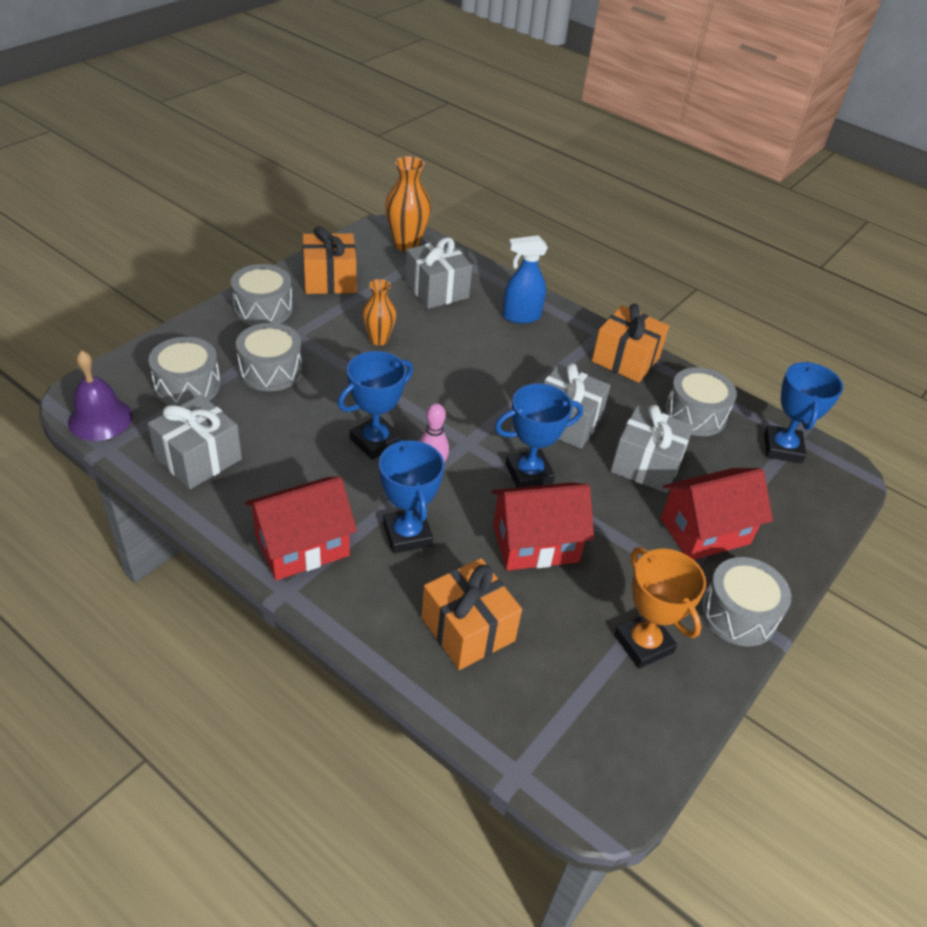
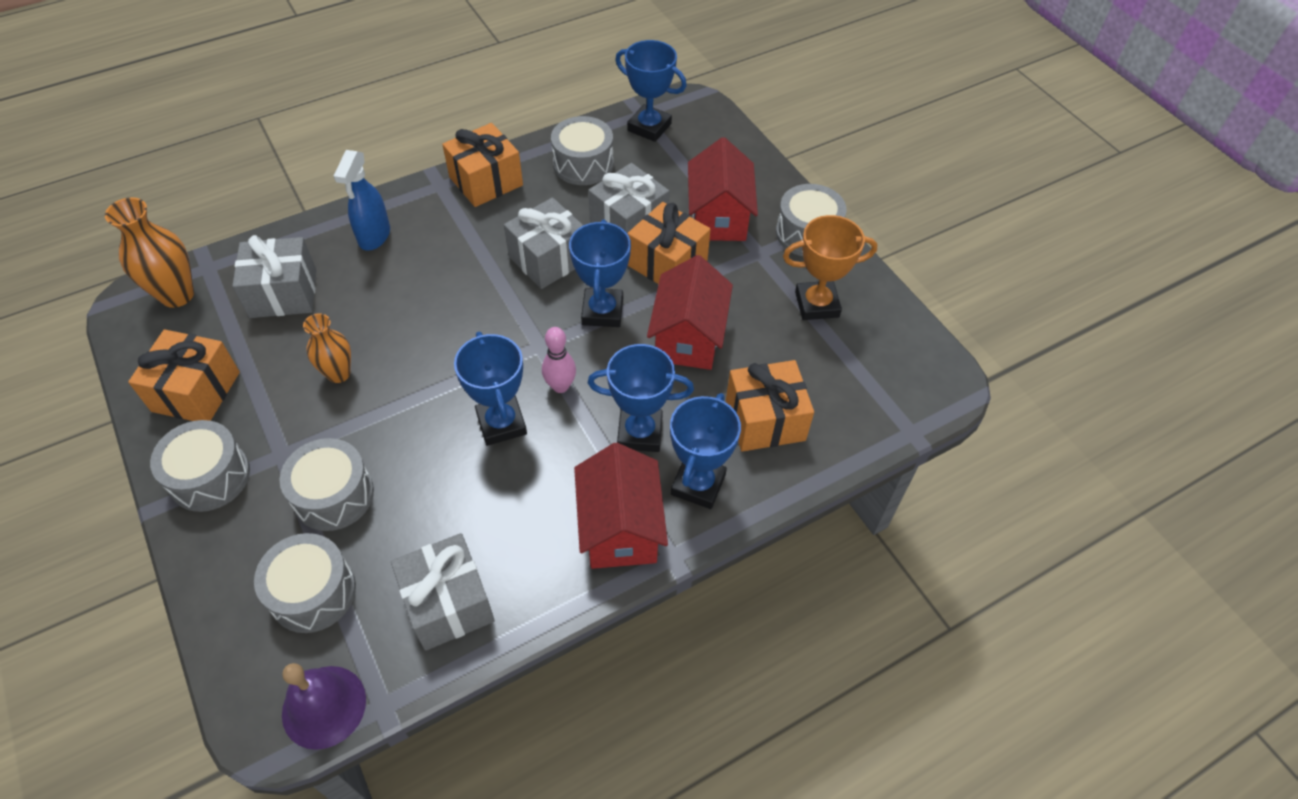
camera: 65 degrees left, 10 degrees up
none -> orange gift [627,202,711,284]
none -> blue trophy [670,393,741,509]

